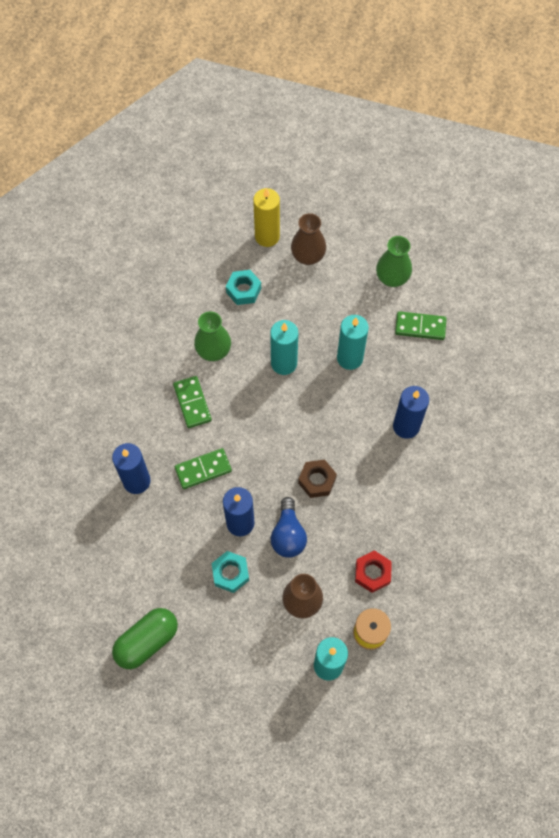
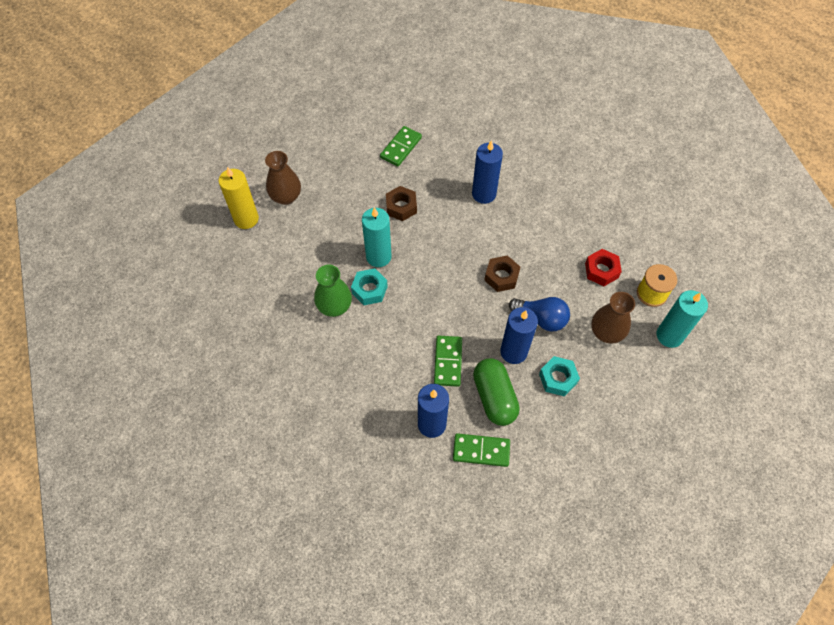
camera: 65 degrees left, 5 degrees down
green capsule [112,608,178,669] -> green capsule moved to [473,358,520,426]
green domino [173,376,212,428] -> green domino moved to [453,433,510,467]
turquoise nut [226,270,261,305] -> turquoise nut moved to [351,268,388,305]
turquoise candle [337,315,369,370] -> brown nut [386,186,417,221]
green vase [376,236,412,287] -> none

